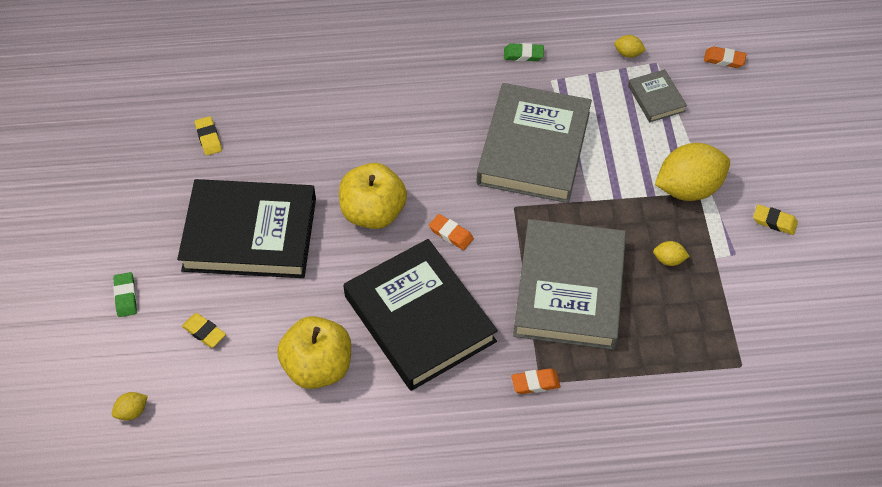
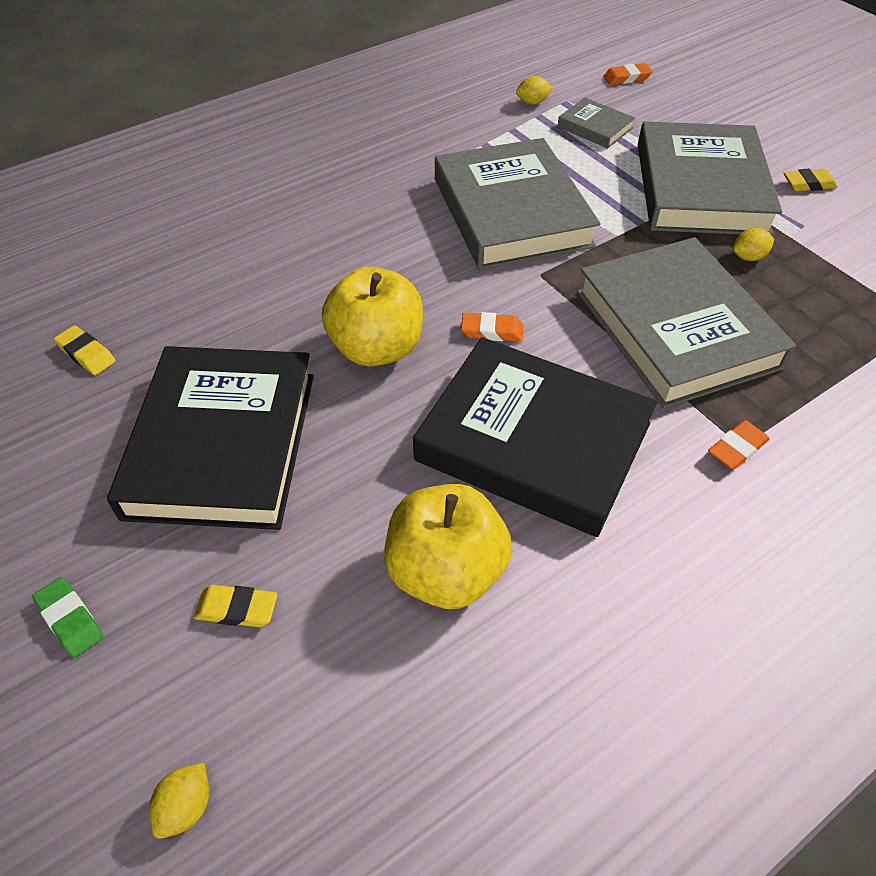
camera: 30 degrees left, 5 degrees down
black book [177,179,316,278] -> black book turned 60 degrees counterclockwise [107,346,314,530]
green eraser [504,43,544,61] -> none
yellow lemon [655,143,730,201] -> grey book [638,121,782,236]

